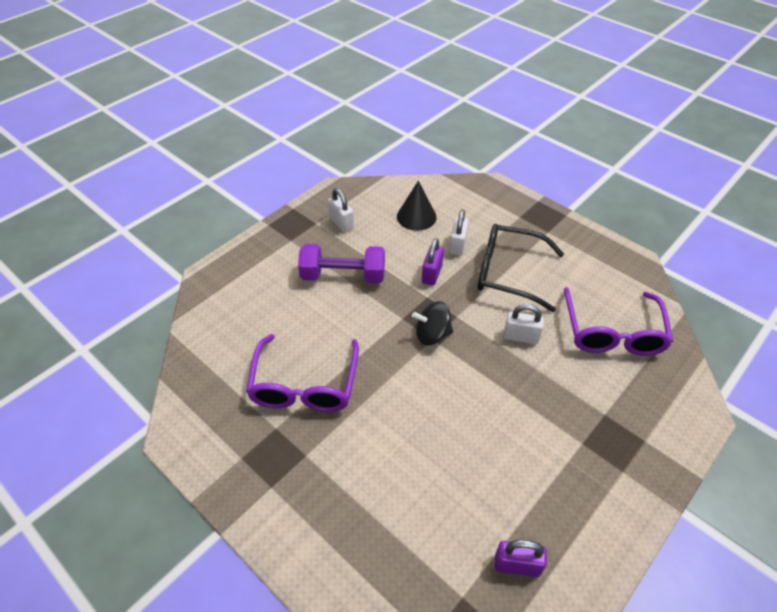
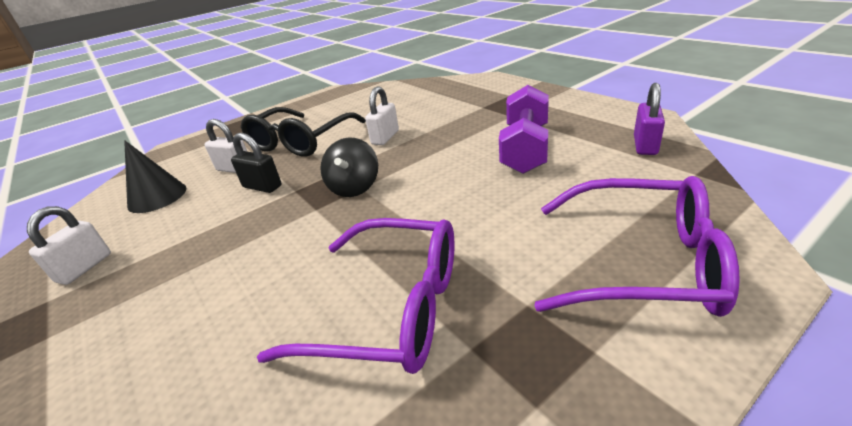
camera: 75 degrees left, 15 degrees down
purple dumbbell [298,244,385,283] -> purple dumbbell moved to [499,85,549,174]
white padlock [328,188,354,232] -> white padlock turned 45 degrees counterclockwise [27,206,111,285]
purple padlock [422,238,444,285] -> black padlock [231,133,282,193]
purple glasses [564,287,673,356] -> purple glasses moved to [534,176,740,317]

